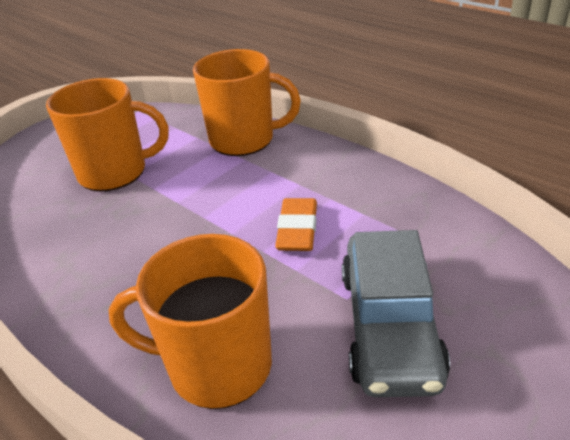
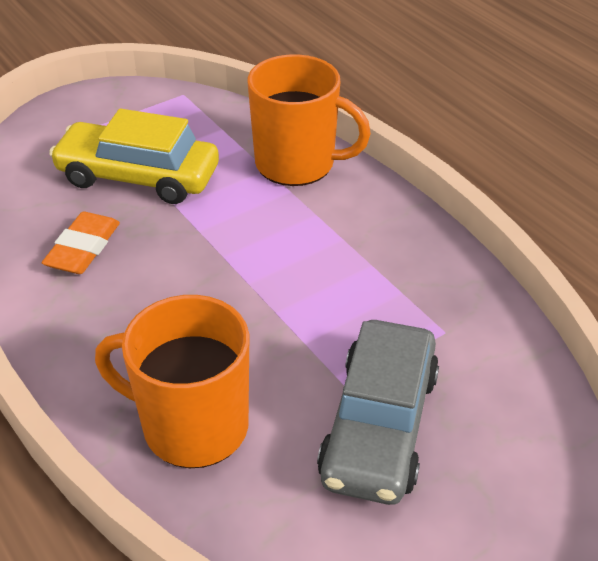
camera: 10 degrees right, 5 degrees up
orange mug [46,78,168,191] -> yellow car [49,108,219,204]
orange eraser [275,198,317,251] -> orange eraser moved to [42,212,120,274]

